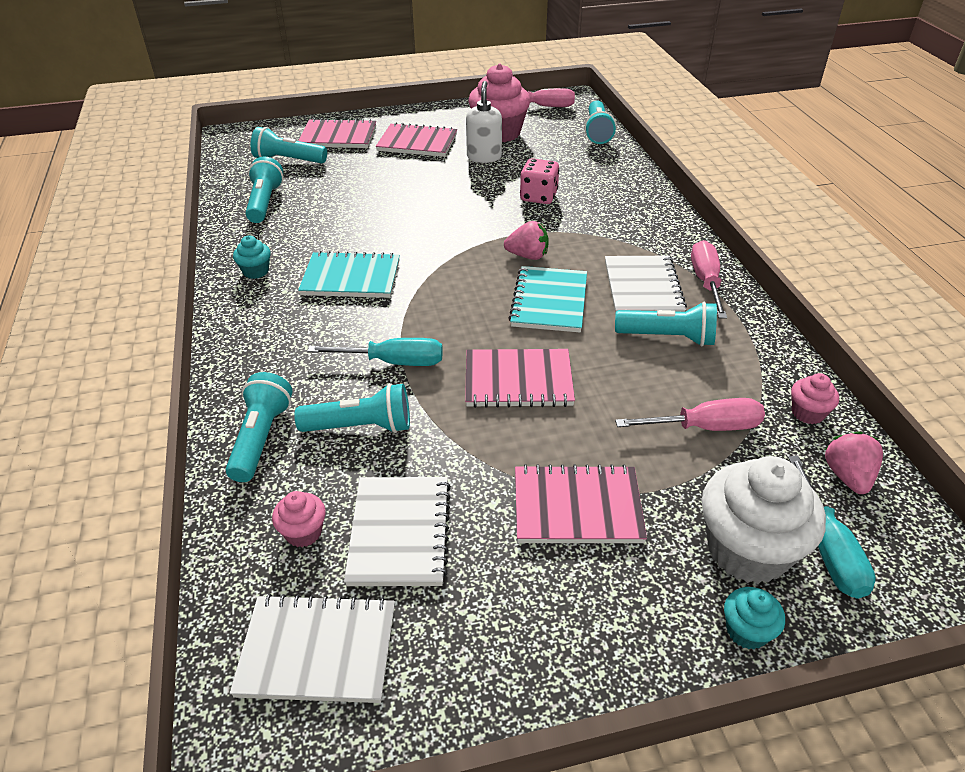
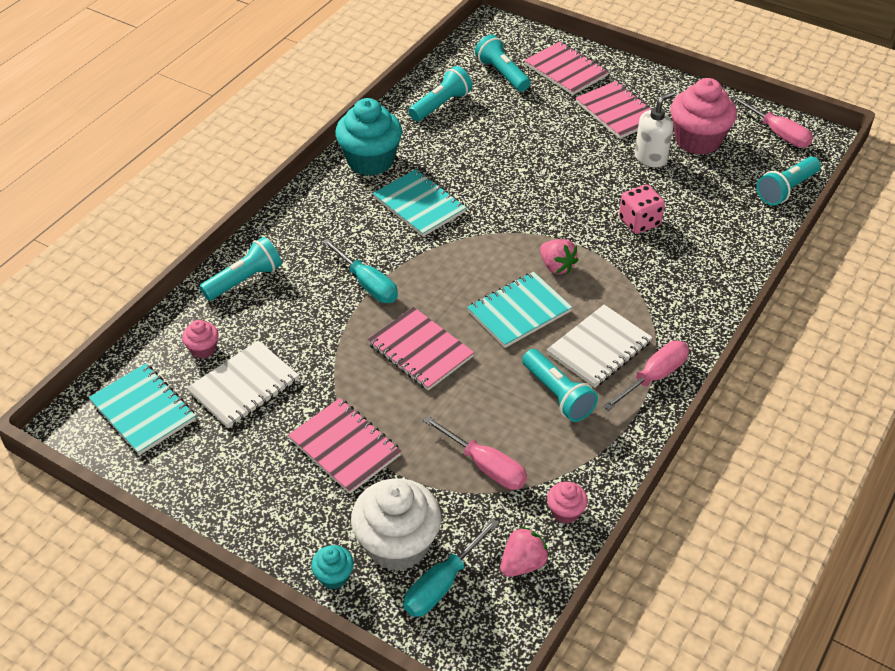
camera: 45 degrees right, 5 degrees up
white notebook [230,594,395,703] -> turquoise notebook [89,364,196,455]
turquoise cupcake [233,235,271,279] -> turquoise cupcake [335,98,402,176], size x2.14
turquoise flashlight [294,383,410,433] -> none

